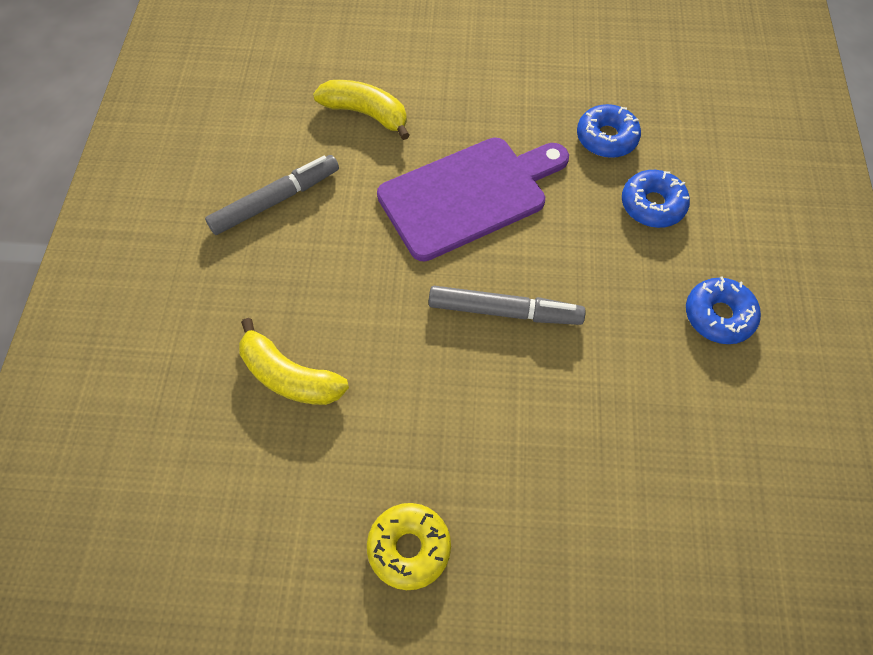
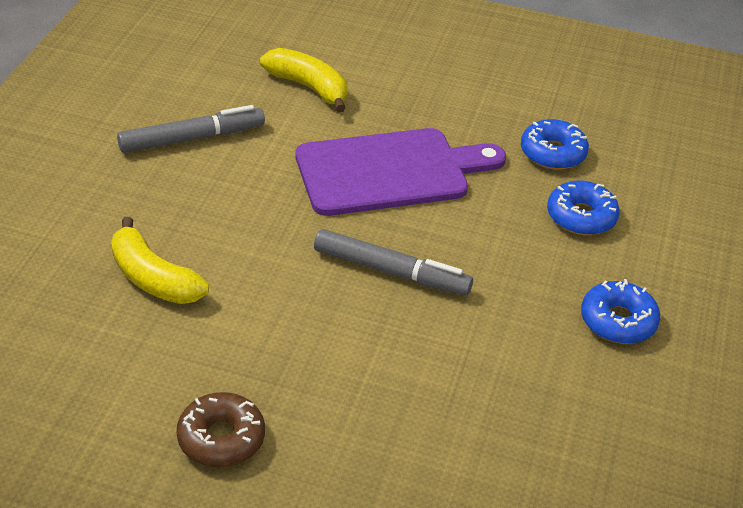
camera: 10 degrees right, 20 degrees down
yellow donut [367,503,451,590] -> brown donut [177,392,265,467]

